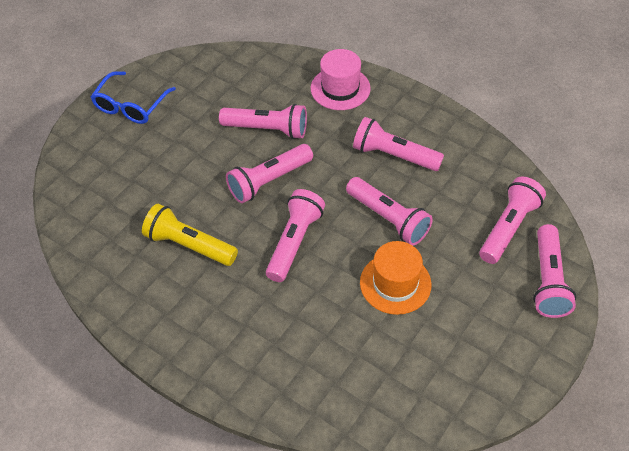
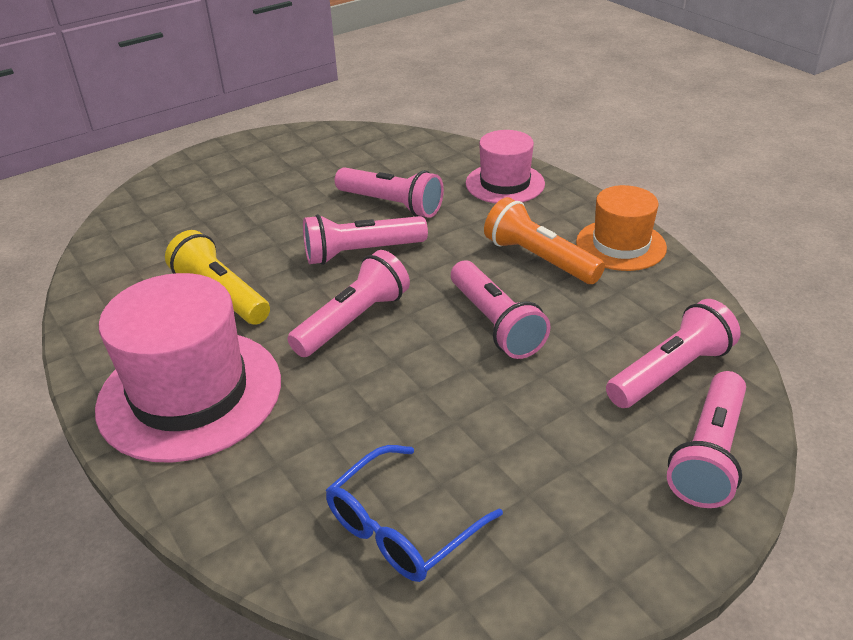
camera: 20 degrees right, 15 degrees down
blue glasses [91,71,176,124] -> blue glasses moved to [326,445,503,582]
pink flashlight [353,117,444,171] -> orange flashlight [484,197,605,284]
orange hat [360,241,431,315] -> orange hat moved to [576,185,667,271]
none -> pink hat [95,273,281,463]

